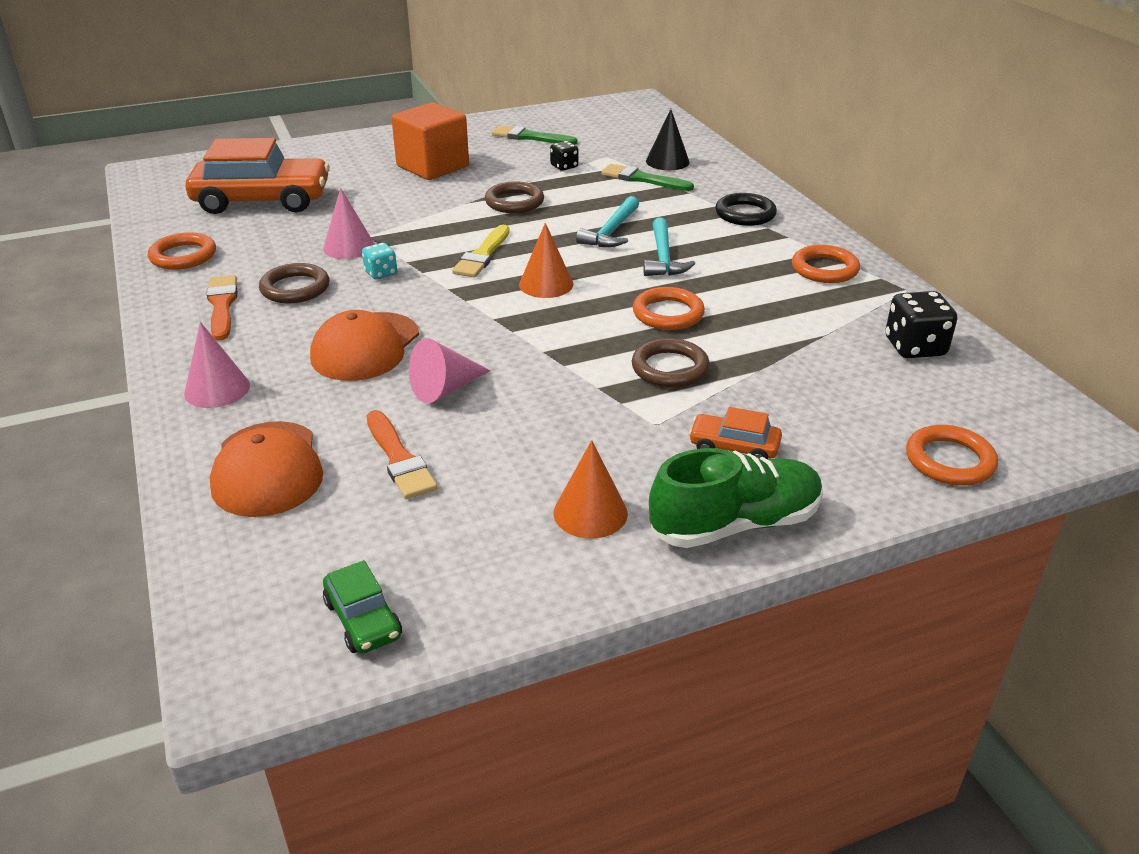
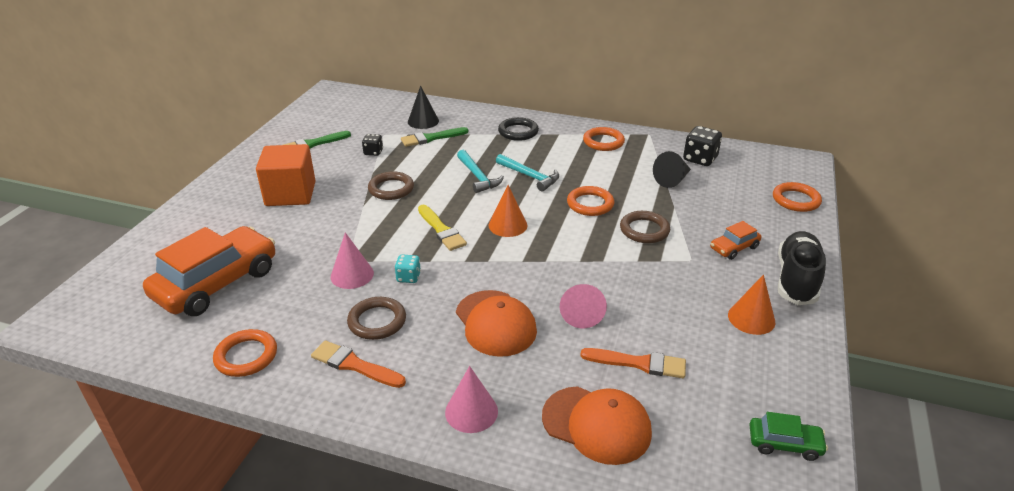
camera: 50 degrees left, 0 degrees up
green shoe [649,448,823,548] -> black shoe [778,231,826,305]
none -> black cone [653,151,691,188]

